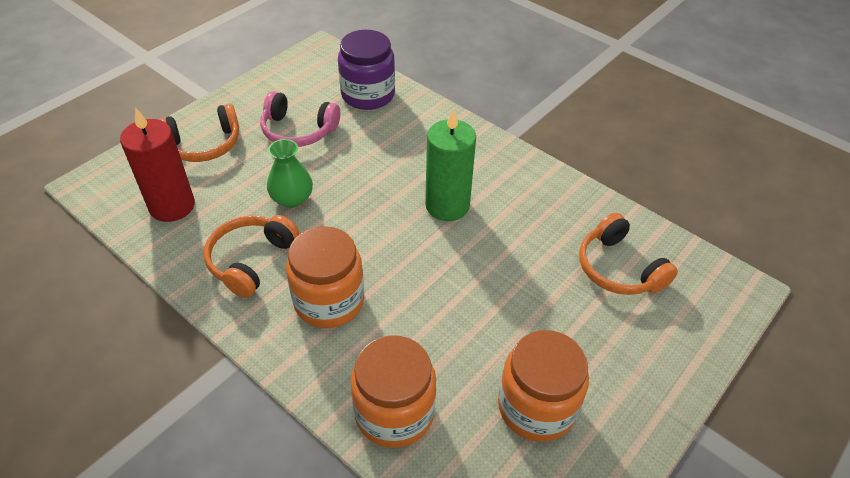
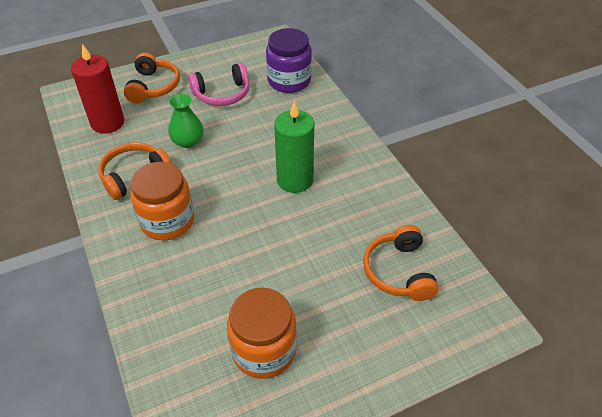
camera: 25 degrees right, 0 degrees up
orange headphones [158,103,239,162] -> orange headphones turned 90 degrees counterclockwise [123,53,180,103]
pink headphones [260,91,340,147] -> pink headphones turned 60 degrees counterclockwise [188,63,250,106]
orange jar [350,335,436,448] -> none

